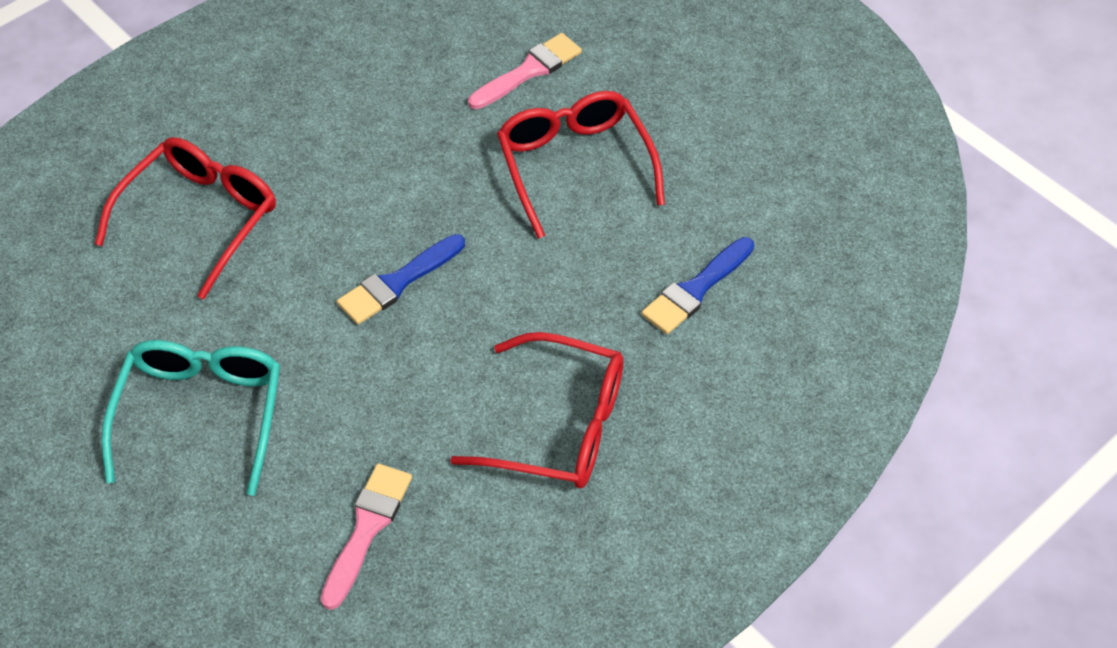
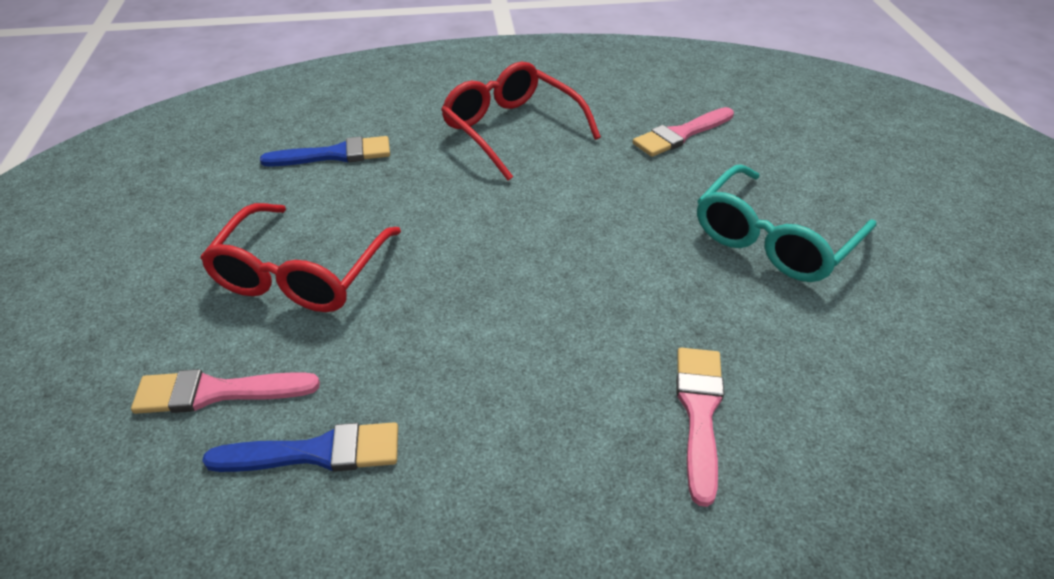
camera: 145 degrees left, 10 degrees down
red glasses [95,137,276,300] -> pink brush [676,348,724,507]
blue brush [337,234,465,325] -> blue brush moved to [202,422,398,472]

